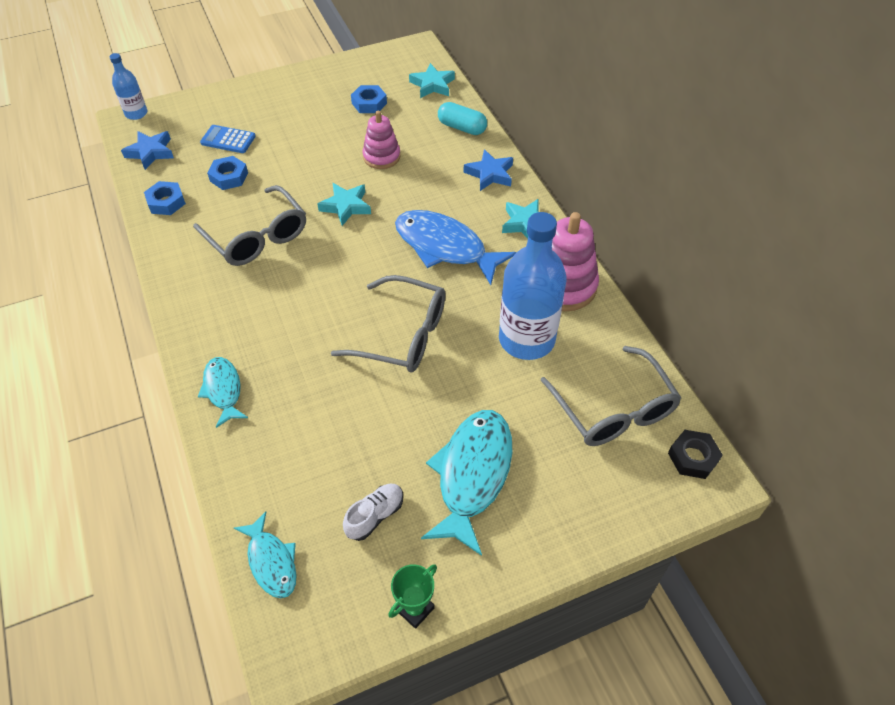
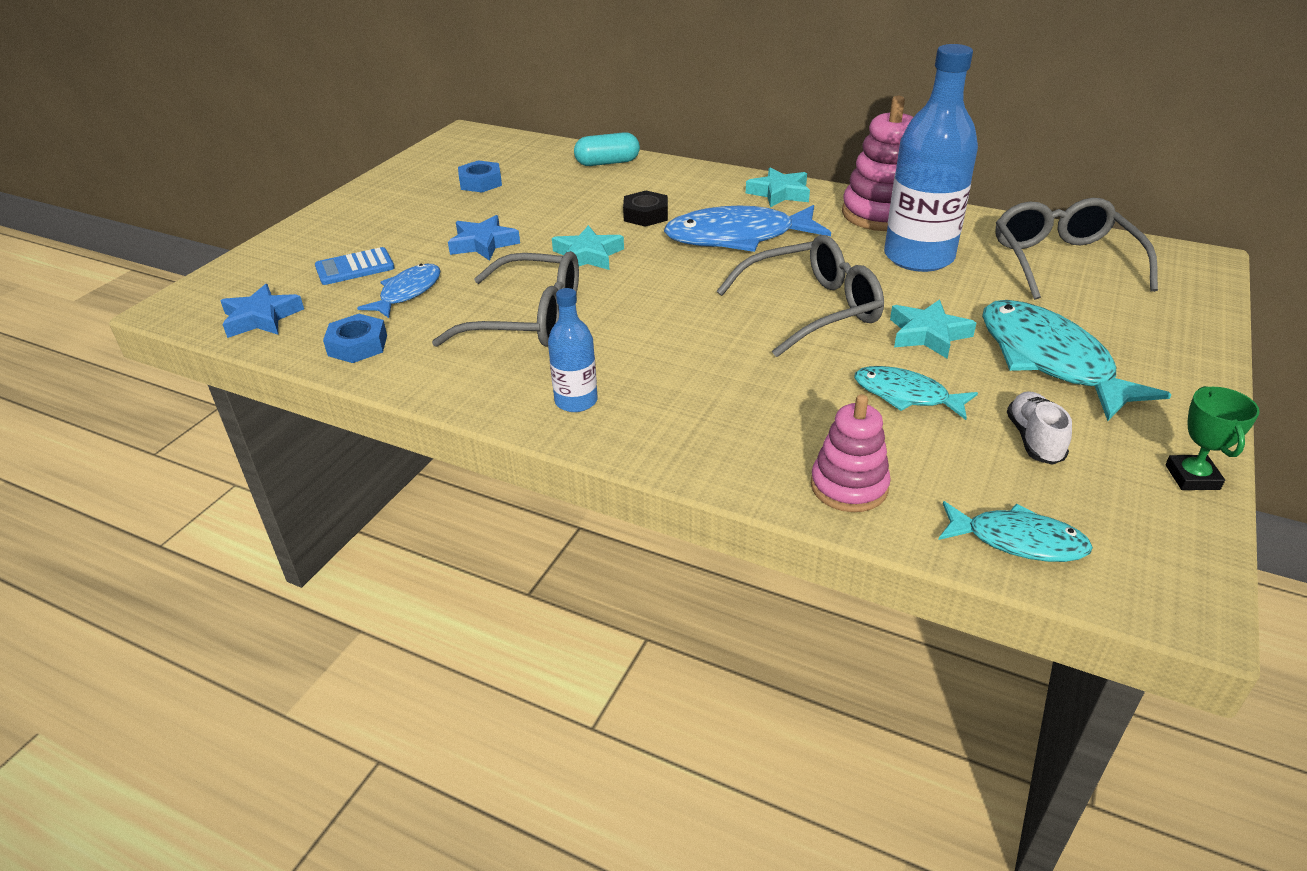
camera: 40 degrees left, 15 degrees down
blue bottle [110,53,147,120] -> blue bottle moved to [548,288,597,412]
turquoise fish [198,357,248,428] -> turquoise fish moved to [854,366,978,420]
blue nut [207,156,248,190] -> blue fish [357,264,440,318]
pink stacking toy [363,111,400,169] -> pink stacking toy moved to [811,394,891,512]
turquoise star [409,63,455,98] -> turquoise star moved to [890,299,976,359]
blue star [464,149,513,191] -> blue star moved to [448,215,520,261]
grey glasses [540,346,681,446] -> grey glasses turned 120 degrees counterclockwise [995,198,1158,300]
black nut [668,430,723,479] -> black nut moved to [623,191,668,227]

